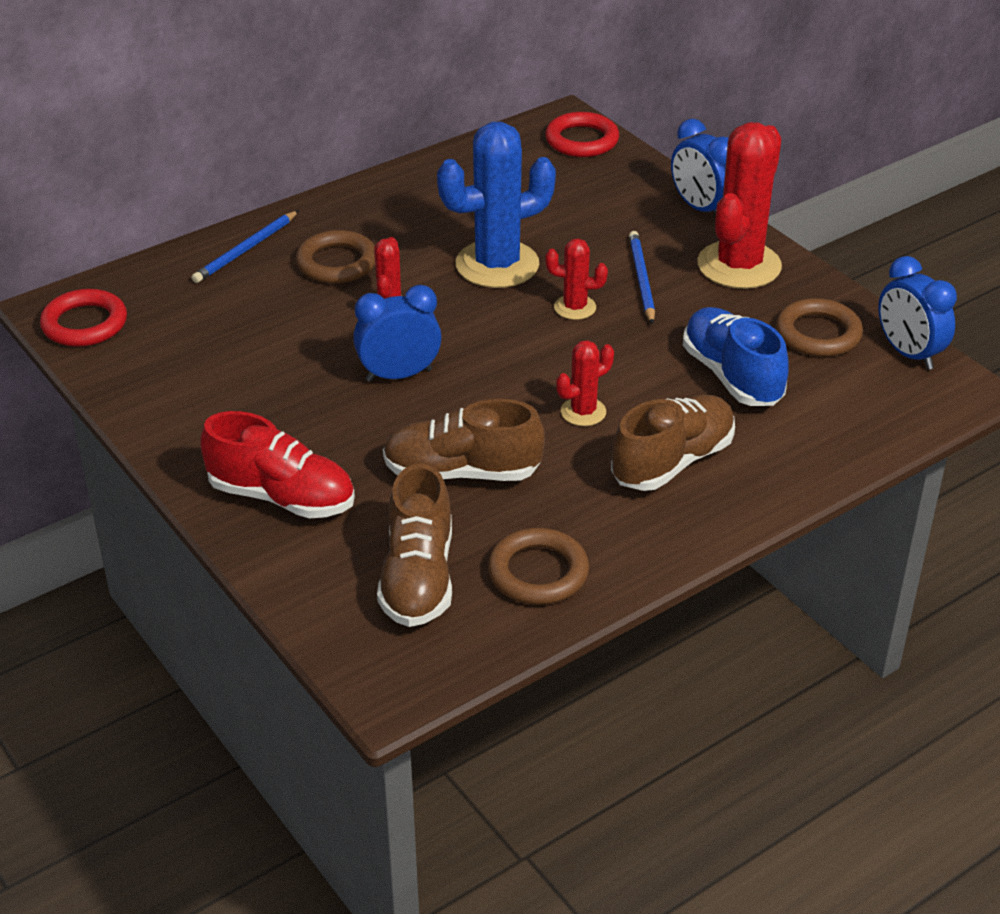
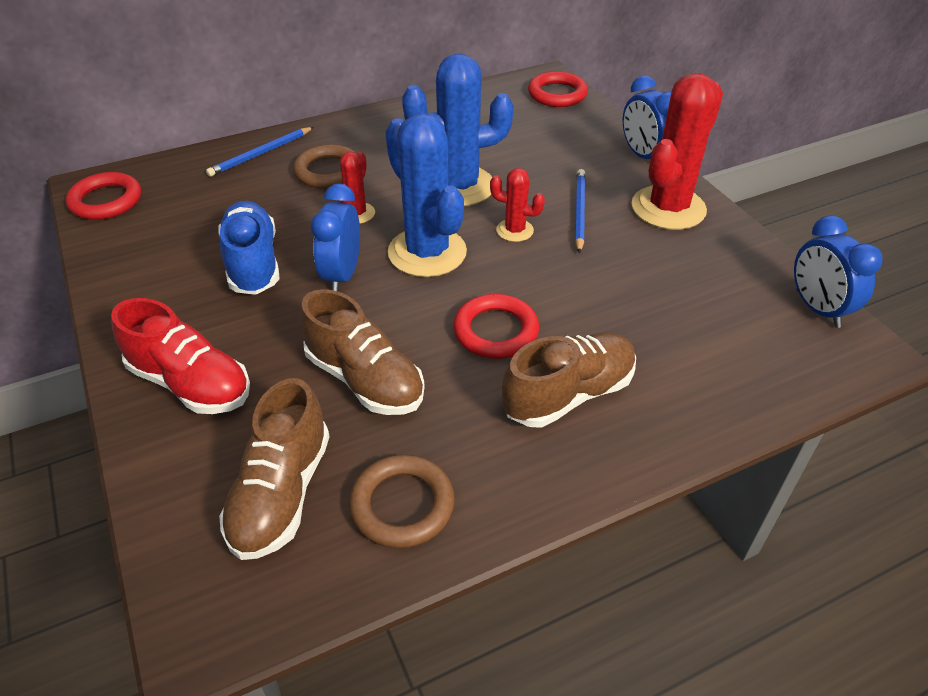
camera: 10 degrees right, 5 degrees up
blue clock [353,285,442,382] -> blue clock turned 75 degrees counterclockwise [311,183,360,291]
brown shoe [383,399,545,481] -> brown shoe turned 150 degrees counterclockwise [300,289,425,415]
red cactus [556,340,614,426] -> red ring [453,294,539,359]
blue shoe [683,307,789,406] -> blue shoe moved to [218,201,280,295]
brown ring [776,298,863,357] -> none
none -> blue cactus [385,113,467,277]

